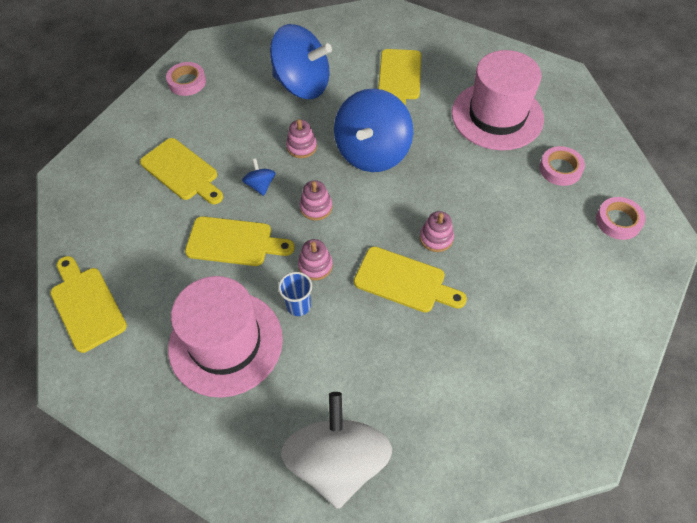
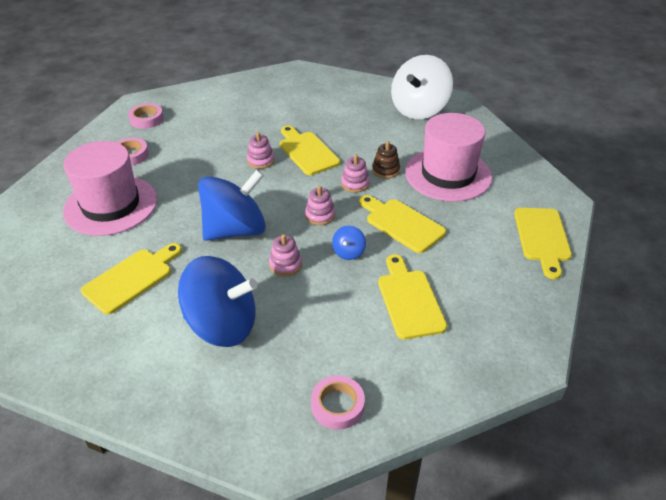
camera: 145 degrees left, 15 degrees down
blue spinning top [270,24,332,99] -> blue spinning top turned 135 degrees clockwise [178,256,258,347]
blue cup [278,272,312,316] -> brown stacking toy [372,141,400,179]

